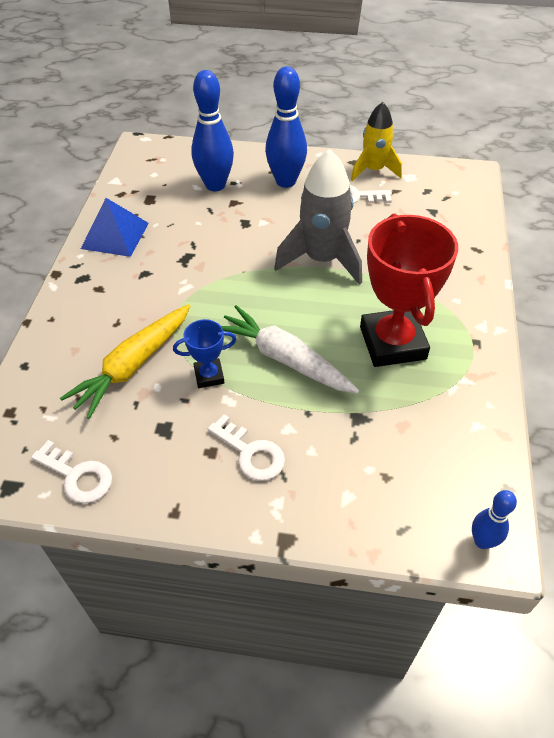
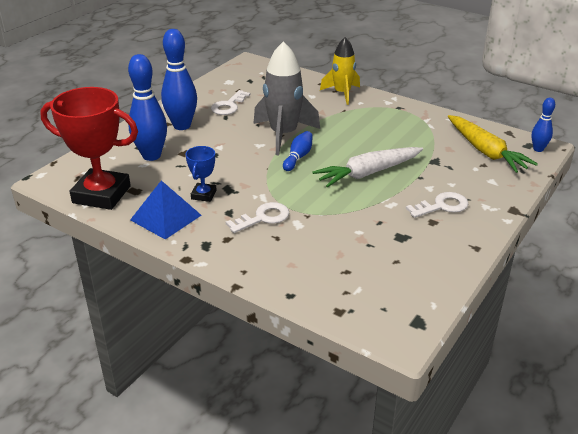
camera: 65 degrees left, 15 degrees down
white key [31,440,112,503] -> white key moved to [226,202,289,233]
yellow carrot [60,304,190,419] -> yellow carrot moved to [448,115,538,173]
blue trophy [173,319,237,388] -> blue trophy moved to [186,146,217,202]
yellow rocket [351,102,402,181] -> yellow rocket moved to [320,37,360,105]
red trophy [360,214,458,367] -> red trophy moved to [40,87,138,210]
none -> blue bowling pin [283,131,313,171]

